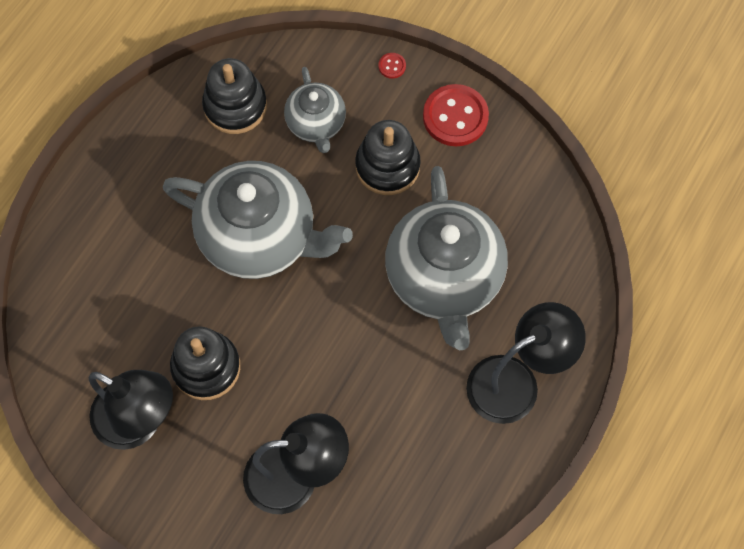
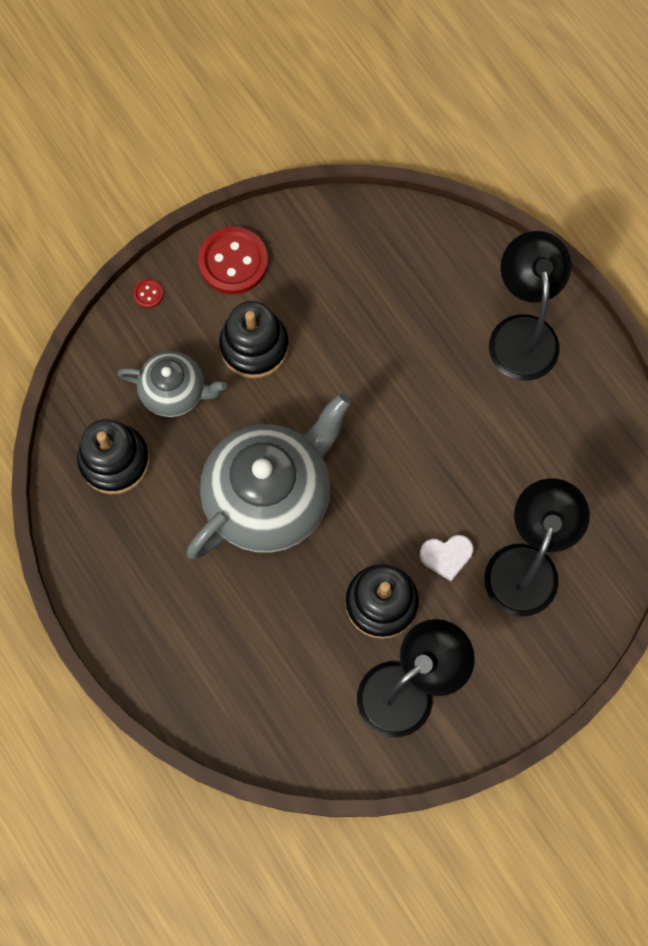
camera: 65 degrees left, 5 degrees up
grey teapot [385,166,508,350] -> none
none -> white heart [420,535,473,581]

